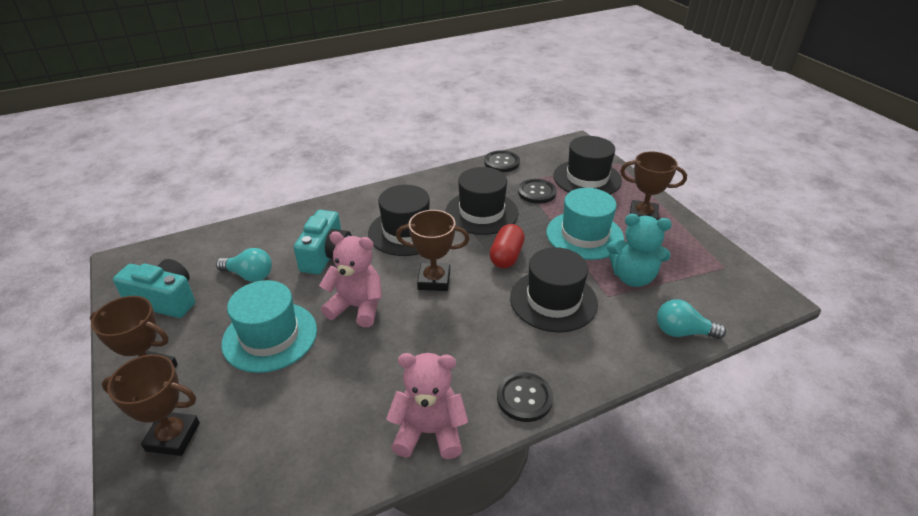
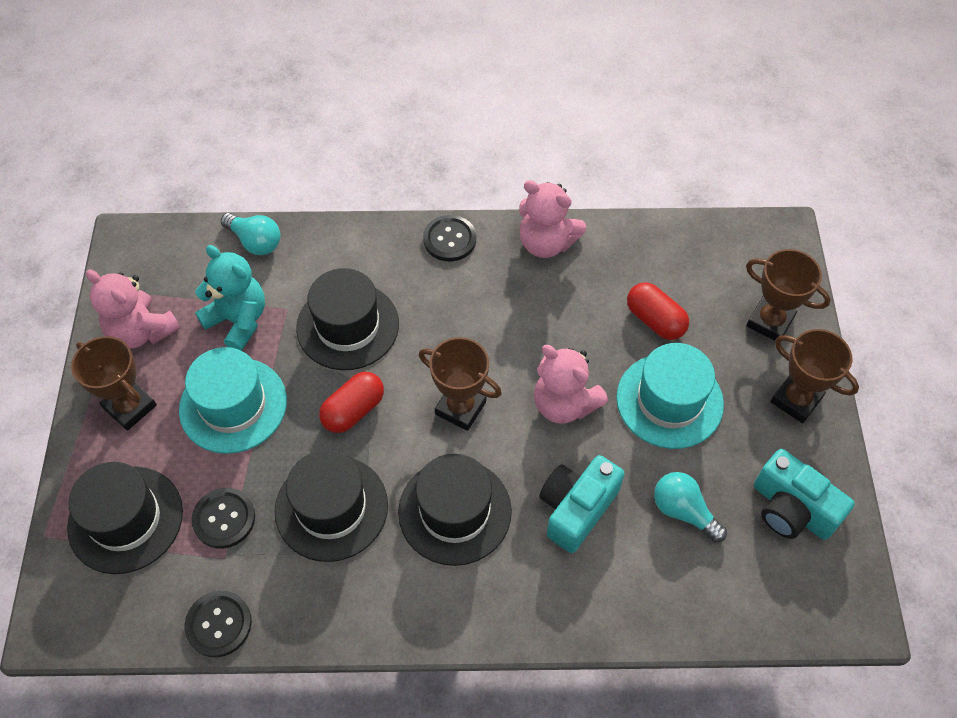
camera: 155 degrees left, 20 degrees up
none -> pink teddy bear [86,270,180,349]
none -> red capsule [627,282,689,340]

